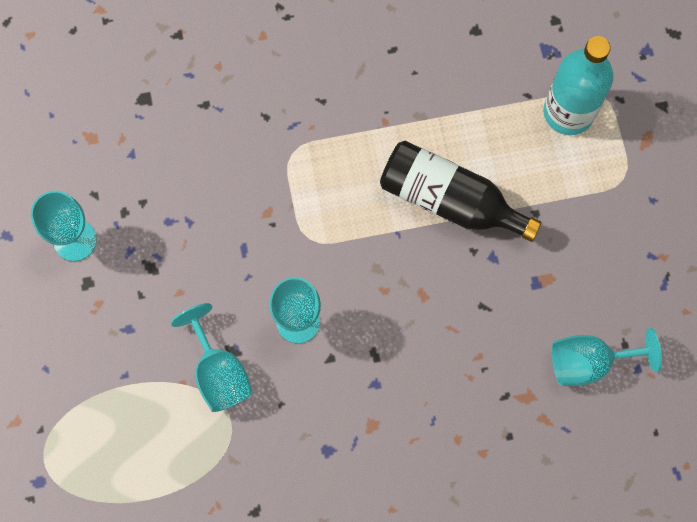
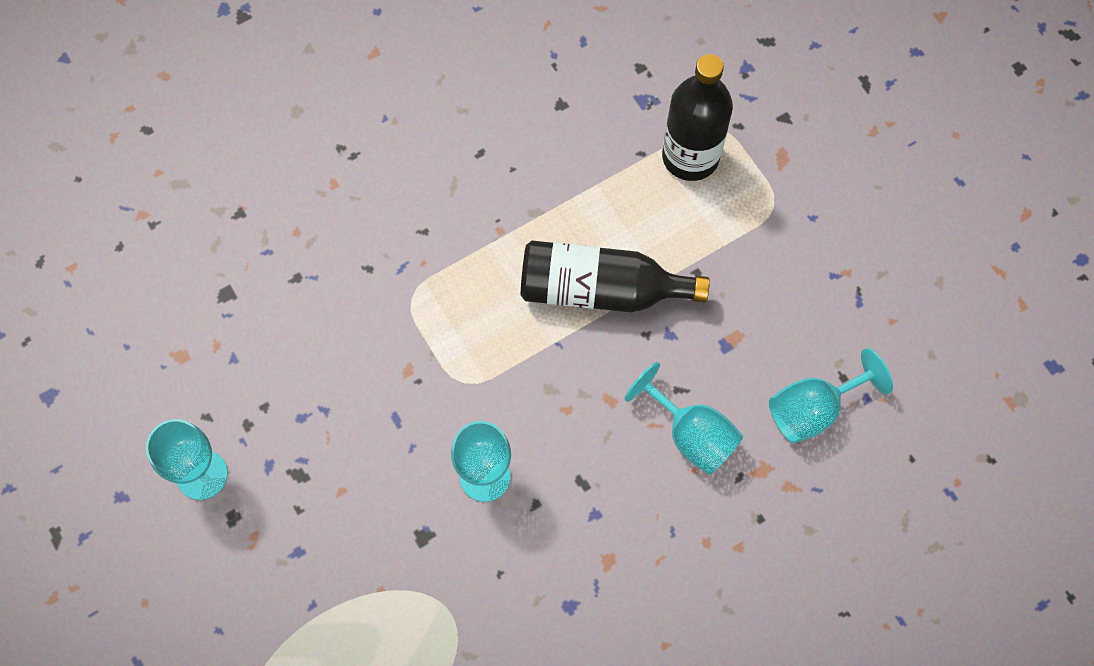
camera: 20 degrees left, 5 degrees down
turquoise goblet [171,303,253,412] -> turquoise goblet moved to [624,362,743,475]
turquoise bottle [543,36,614,135] -> black bottle [662,54,733,181]

